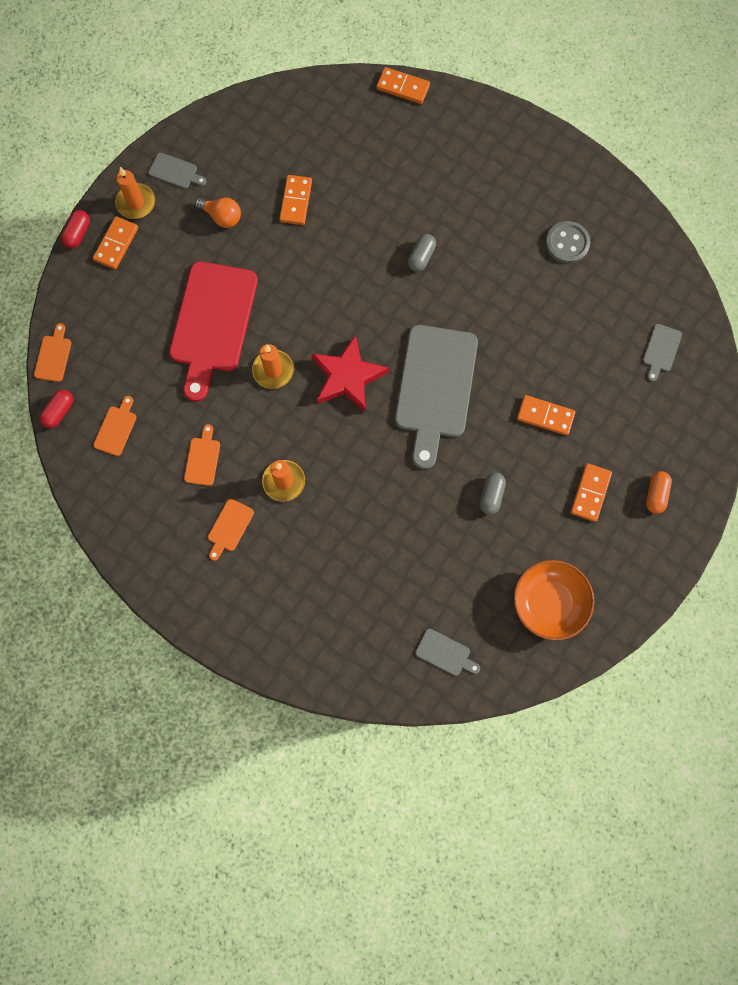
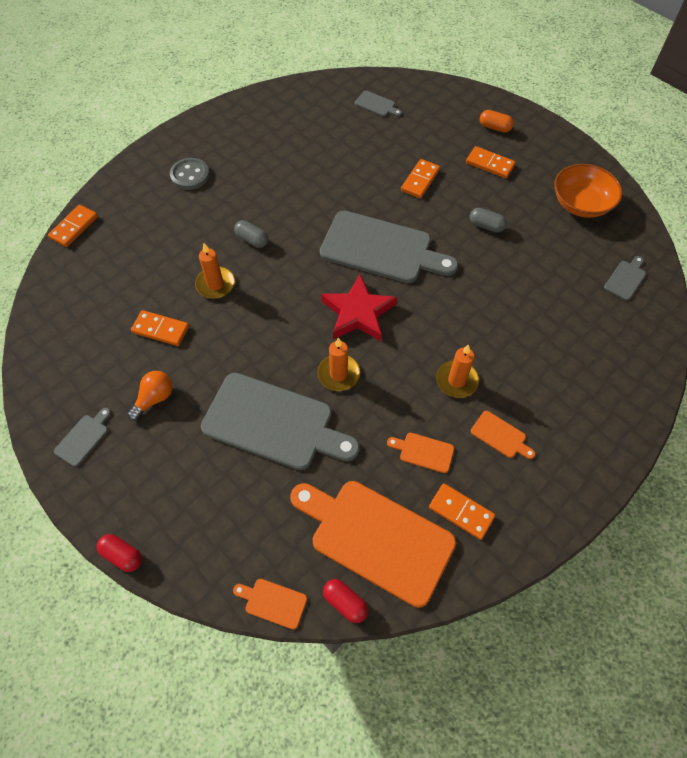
camera: 80 degrees left, 15 degrees down
orange domino [93,216,138,269] -> orange domino moved to [429,483,495,540]
orange cutting board [93,396,137,456] -> orange cutting board [290,481,456,608], size x2.41
orange candle [115,167,155,219] -> orange candle moved to [195,243,235,299]
red cutting board [169,261,258,402] -> grey cutting board [201,373,360,470]
grey button [546,221,590,264] -> grey button moved to [170,158,210,190]

